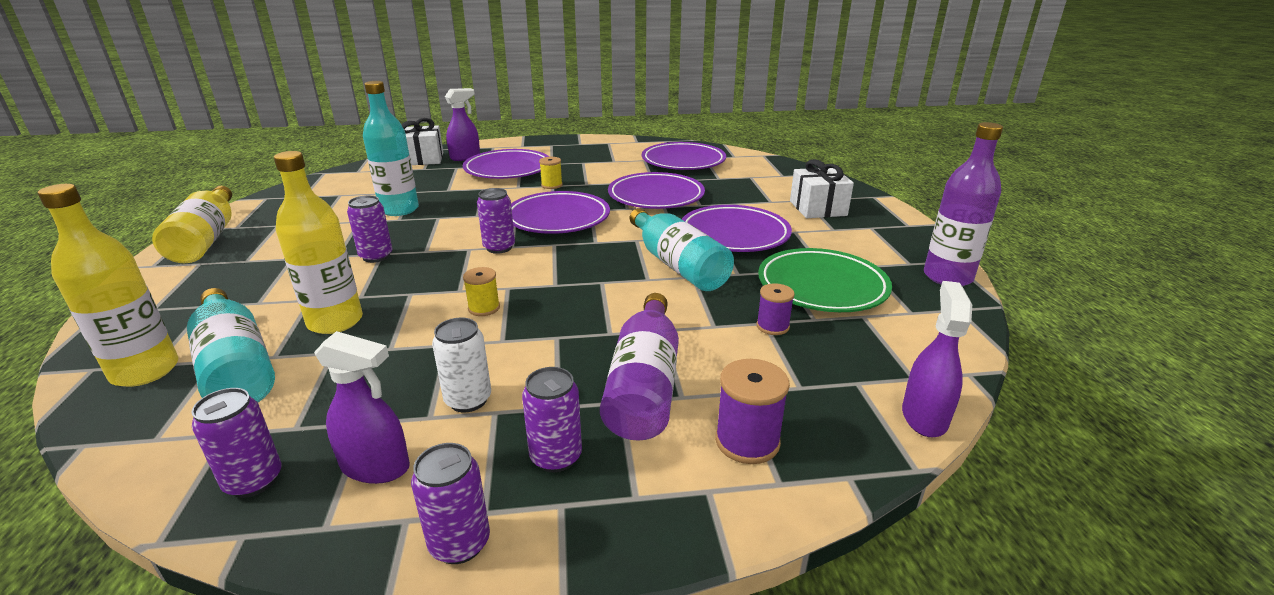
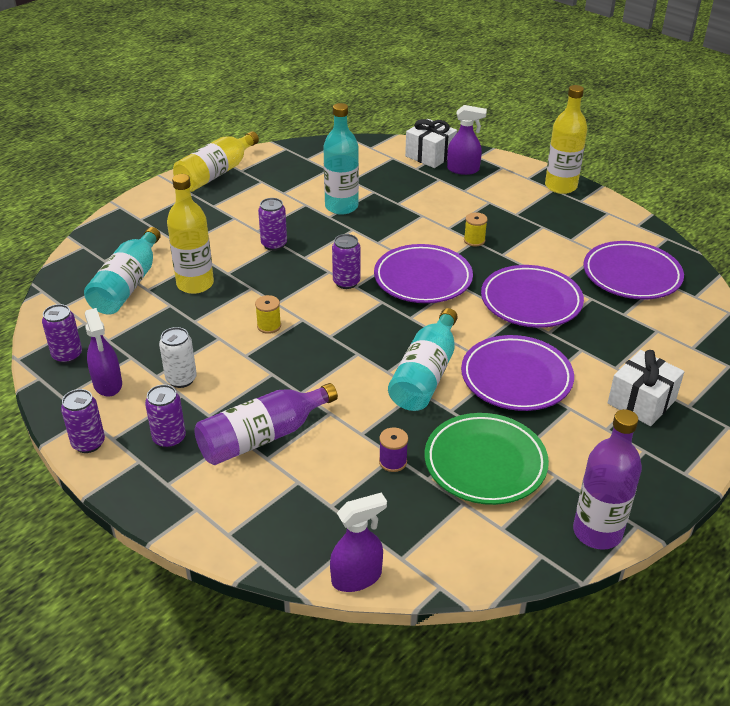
camera: 50 degrees right, 10 degrees up
yellow bottle [38,184,178,387] -> yellow bottle moved to [545,85,587,194]
purple plate [463,149,549,179] -> none
purple spool [715,359,790,464] -> none

